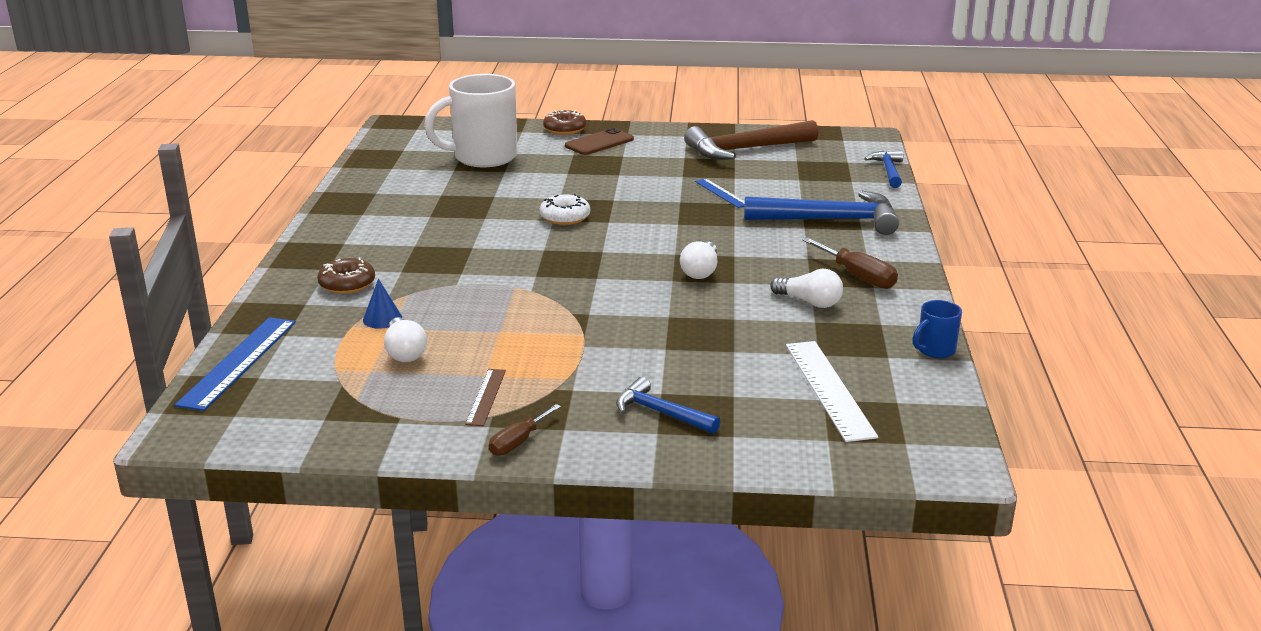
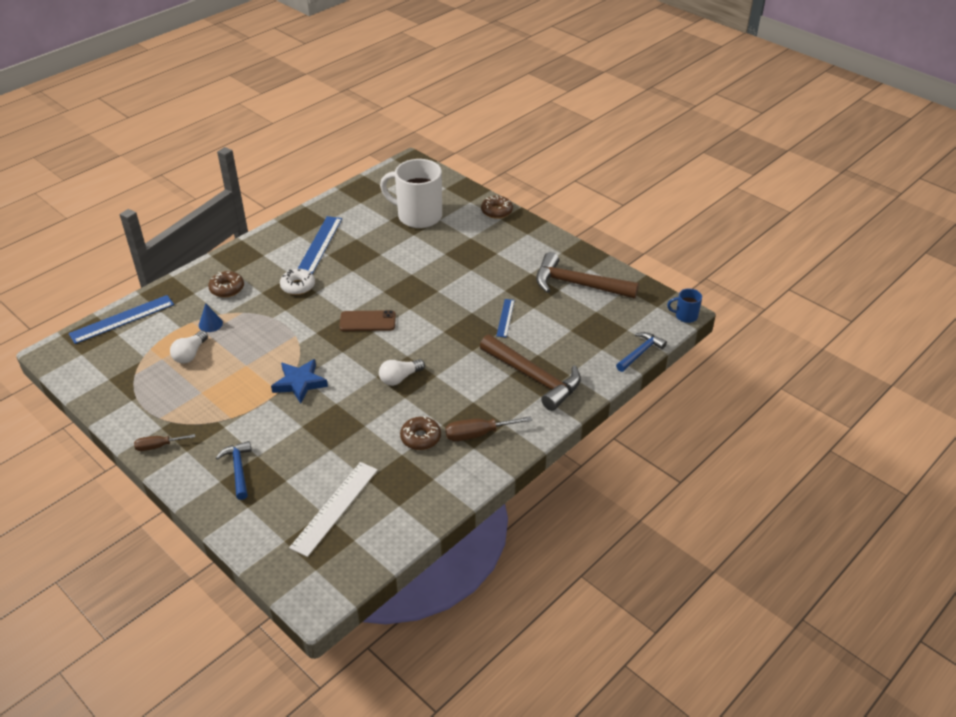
camera: 40 degrees right, 15 degrees up
brown ruler [465,369,506,426] -> none
white donut [540,194,590,225] -> white donut moved to [280,269,315,295]
brown phone [565,128,634,155] -> brown phone moved to [339,310,396,331]
blue hammer [744,191,899,235] -> brown hammer [480,334,581,411]
white light bulb [770,269,843,308] -> brown donut [400,416,441,450]
brown screwdriver [803,238,898,289] -> brown screwdriver turned 75 degrees clockwise [445,416,532,441]
blue mug [913,300,962,358] -> blue mug moved to [667,289,702,323]
none -> blue star [271,359,328,403]
none -> blue ruler [298,216,342,274]

